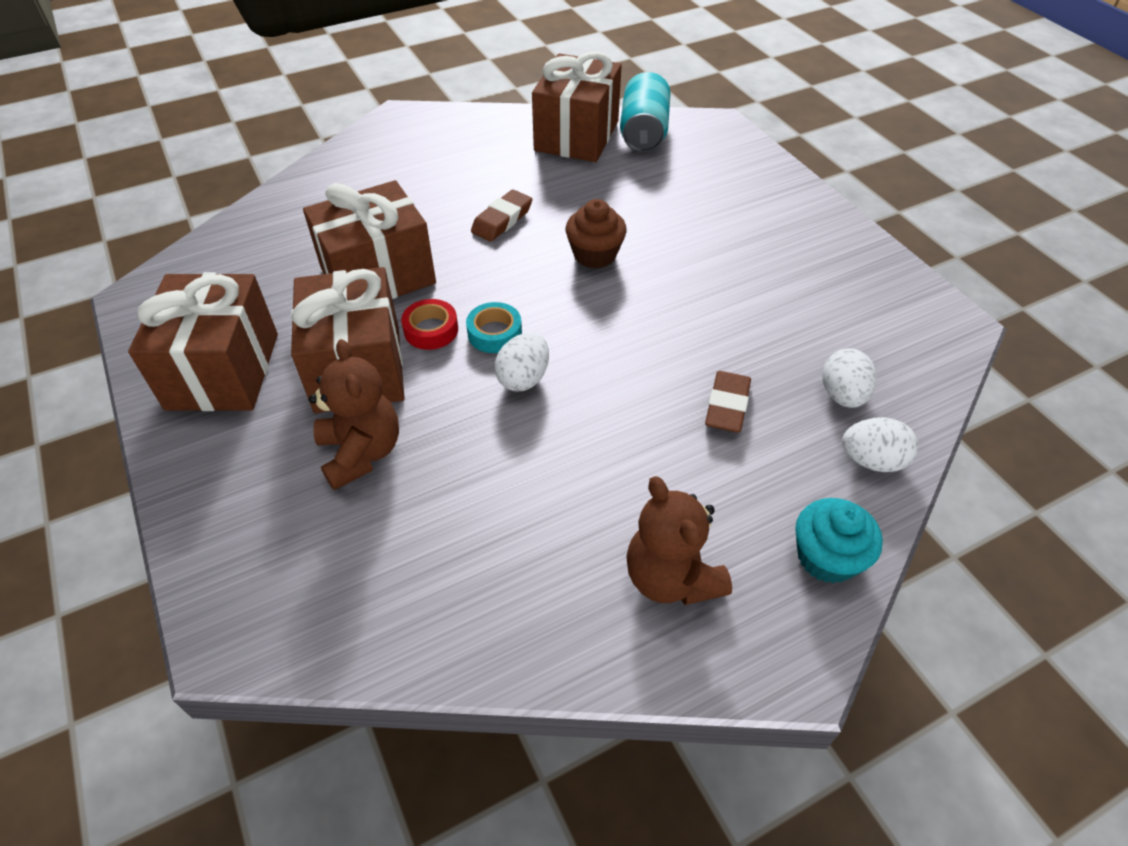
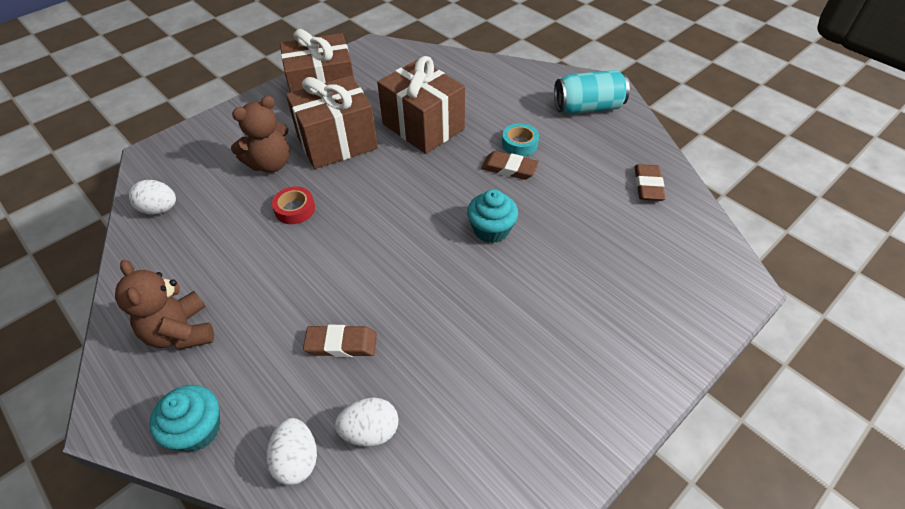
camera: 75 degrees right, 0 degrees up
red tape [401,299,458,350] -> red tape moved to [272,186,315,224]
turquoise tape [466,302,522,353] -> turquoise tape moved to [502,123,539,156]
white egg [494,333,549,391] -> white egg moved to [129,180,176,215]
brown gift [532,51,622,162] -> brown eraser [635,164,666,201]
brown cupcake [566,199,627,269] -> turquoise cupcake [467,189,518,243]
turquoise can [620,72,671,152] -> turquoise can moved to [554,70,630,114]
brown teddy bear [626,476,732,605] -> brown teddy bear turned 75 degrees counterclockwise [115,260,214,350]

